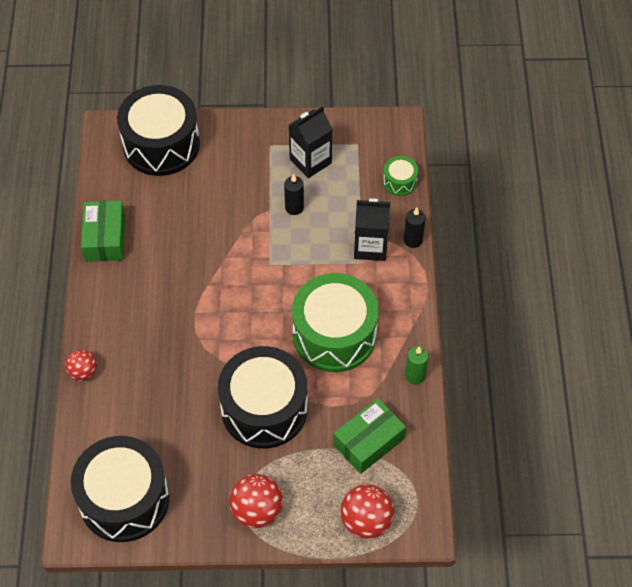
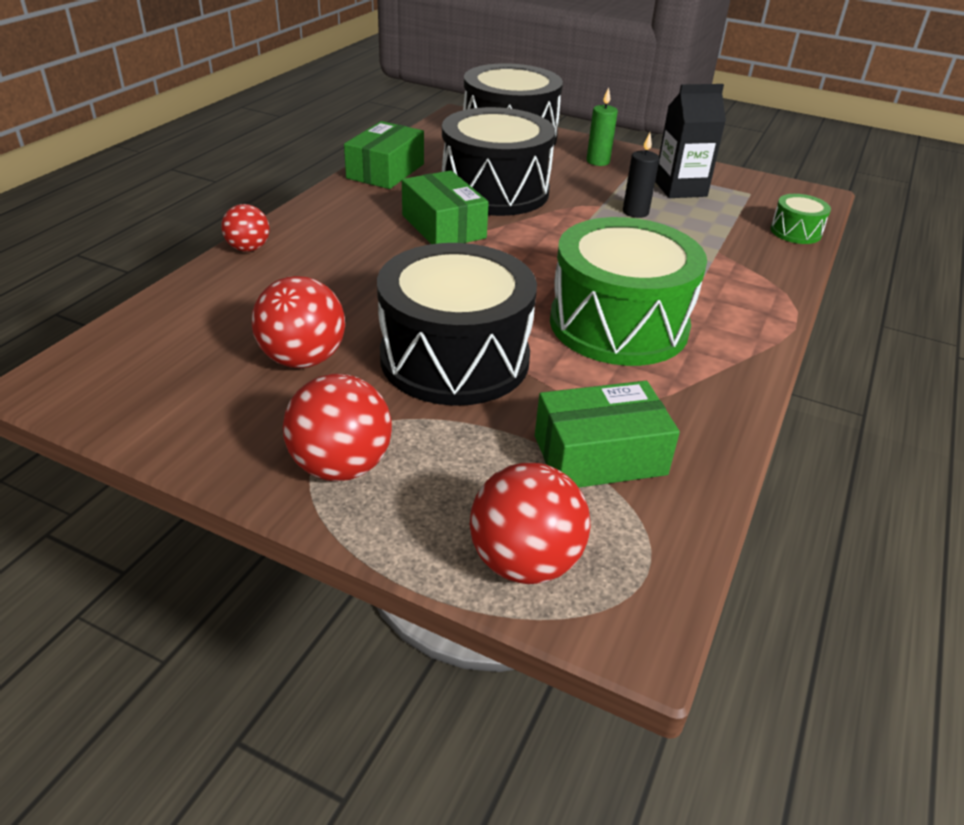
camera: 25 degrees right, 20 degrees down
black drum [71,436,170,542] -> black drum moved to [442,107,555,216]
black carton [354,198,390,261] -> none
black candle [404,208,426,248] -> none
green candle [405,346,429,384] -> green candle moved to [587,87,618,166]
none -> red ball [252,276,345,368]
none -> green box [402,170,489,244]

